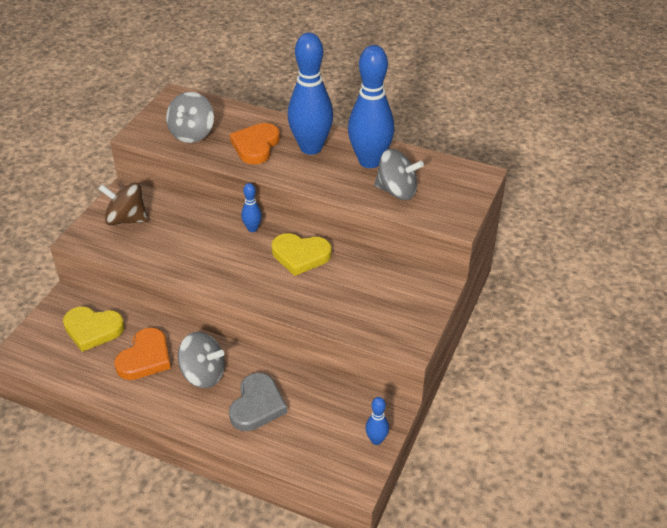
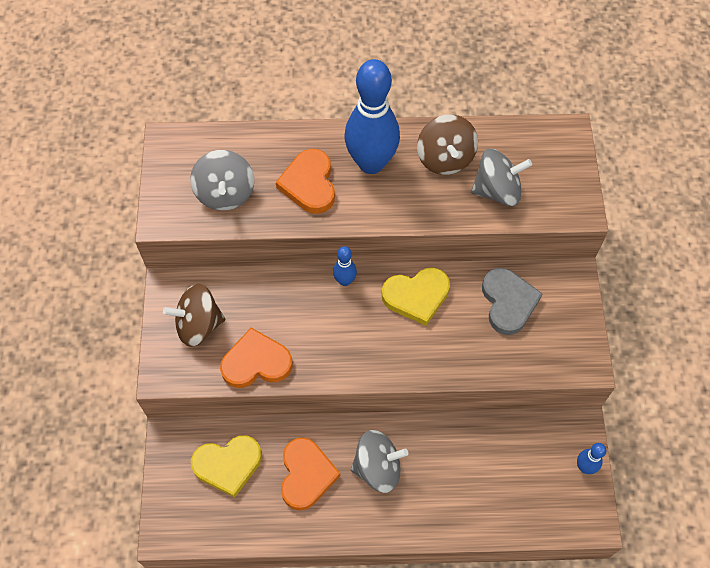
camera: 25 degrees left, 20 degrees up
grey heart [229,373,287,431] -> grey heart moved to [482,268,543,335]
blue bowling pin [348,45,394,168] -> brown spinning top [417,114,478,175]
none -> orange heart [220,328,293,388]

